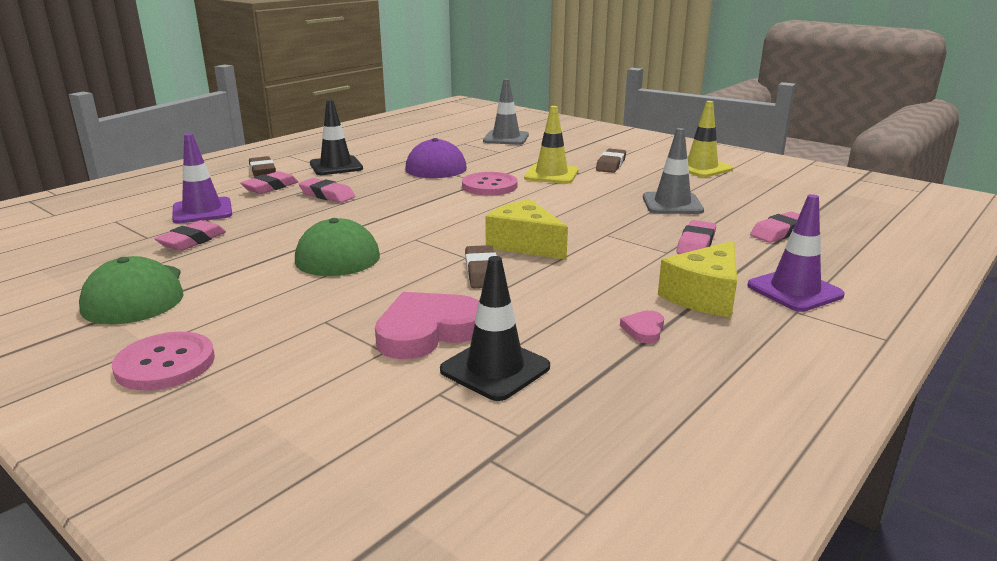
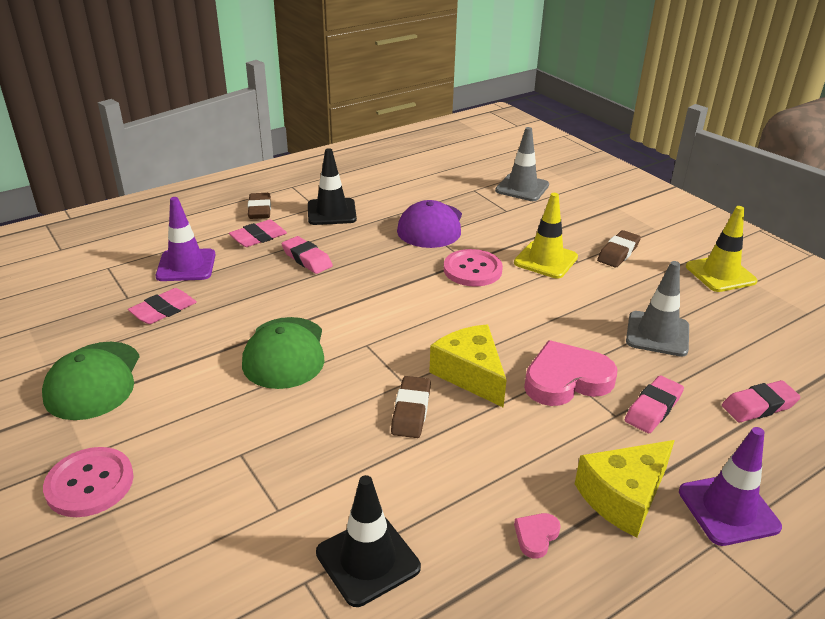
camera: 15 degrees right, 10 degrees up
pink heart [375,292,479,359] -> pink heart moved to [524,340,618,406]

